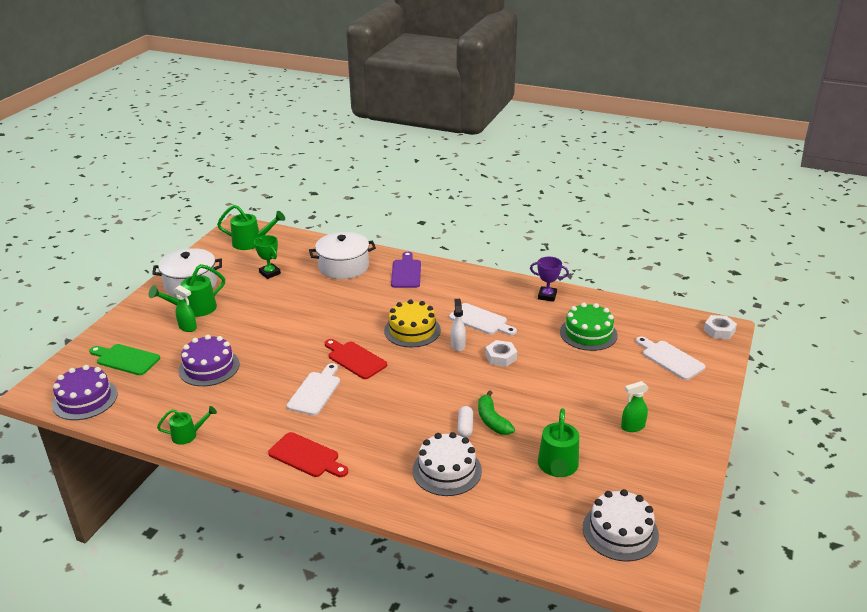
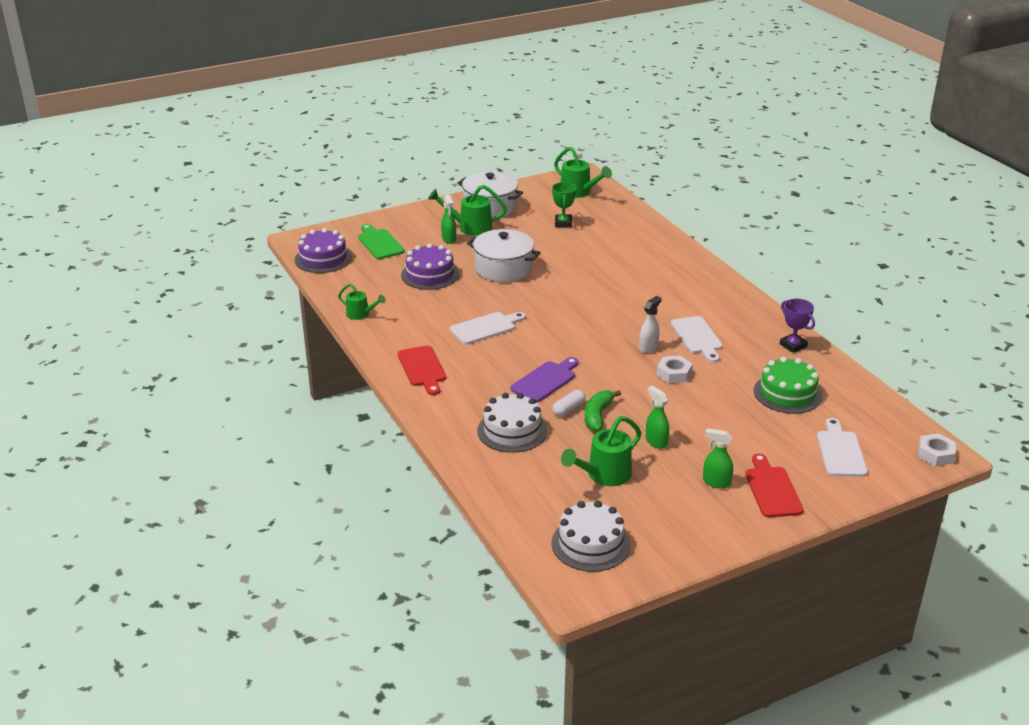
camera: 40 degrees right, 0 degrees up
white pot [309,232,376,279] -> white pot moved to [467,229,541,282]
red cutting board [325,339,387,379] -> red cutting board moved to [745,453,804,517]
yellow cake [384,300,441,347] -> none
purple cutting board [391,252,421,288] -> purple cutting board moved to [511,357,579,403]
none -> green spray bottle [646,386,669,449]

